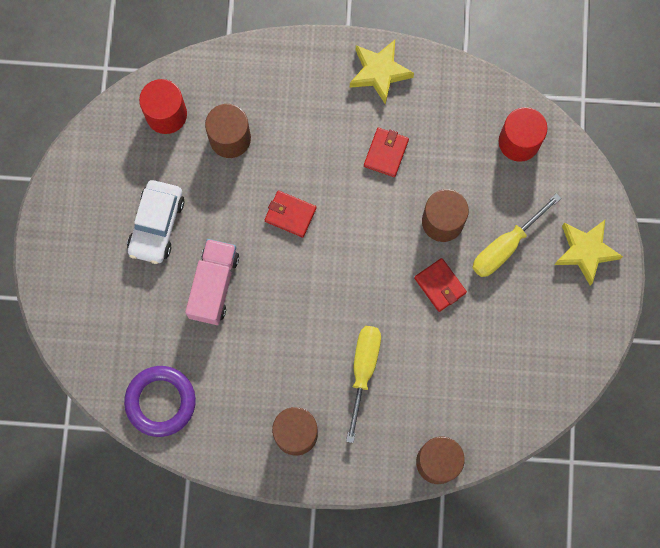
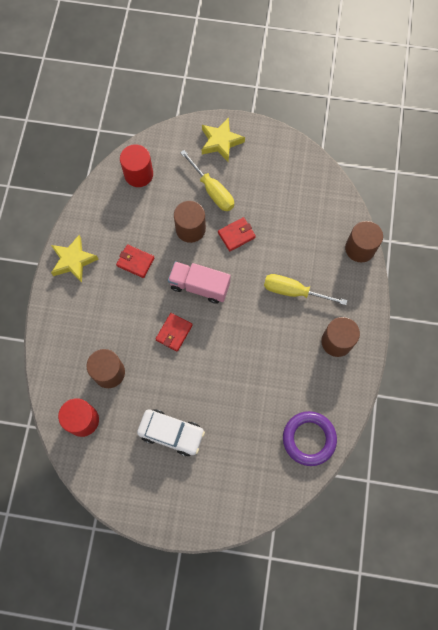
camera: 85 degrees left, 5 degrees down
pink truck [185,239,239,325] -> pink truck moved to [168,261,231,304]

